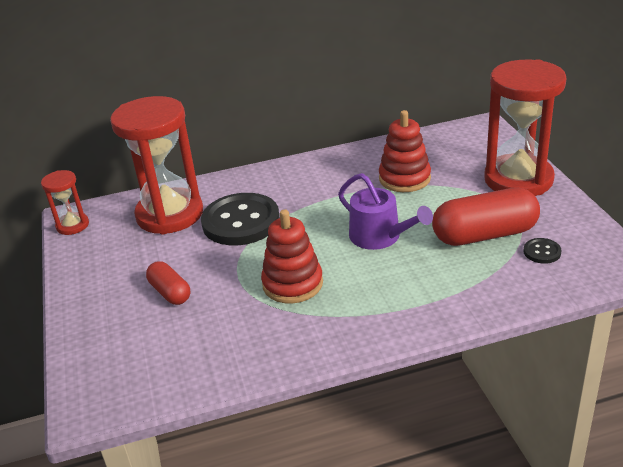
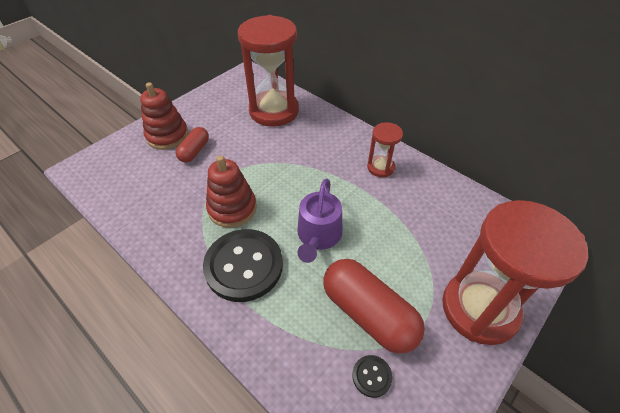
camera: 55 degrees right, 15 degrees up
red hourglass [41,170,89,235] -> red hourglass moved to [367,122,403,177]
black button [201,193,280,245] -> black button moved to [203,229,283,302]
red stacking toy [379,110,431,192] -> red stacking toy moved to [140,82,188,150]

